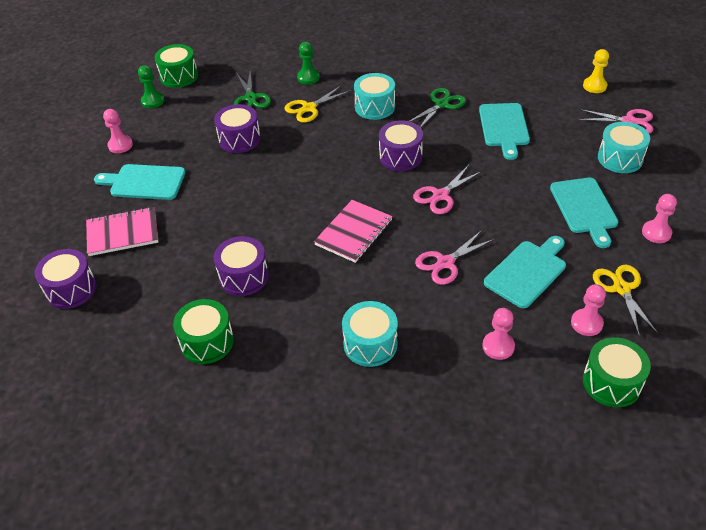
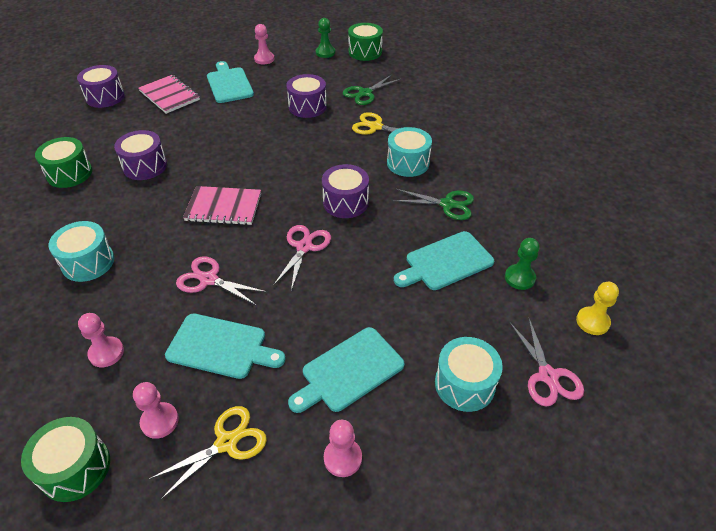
camera: 60 degrees right, 0 degrees up
green pawn [297,42,320,84] -> green pawn moved to [505,238,539,290]
pink scissors [413,165,482,214] -> pink scissors turned 90 degrees clockwise [273,225,331,291]

